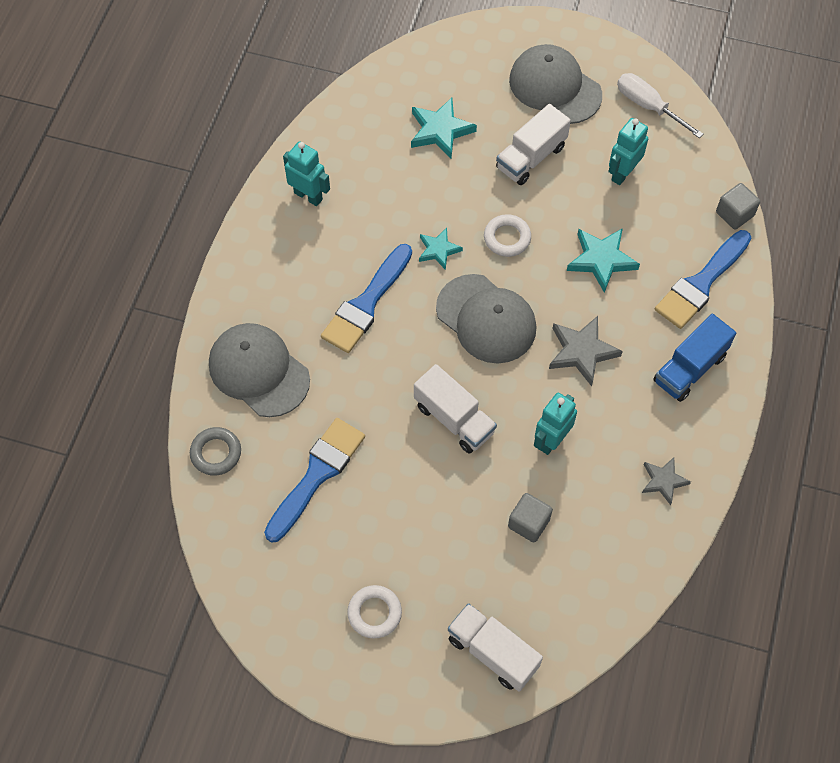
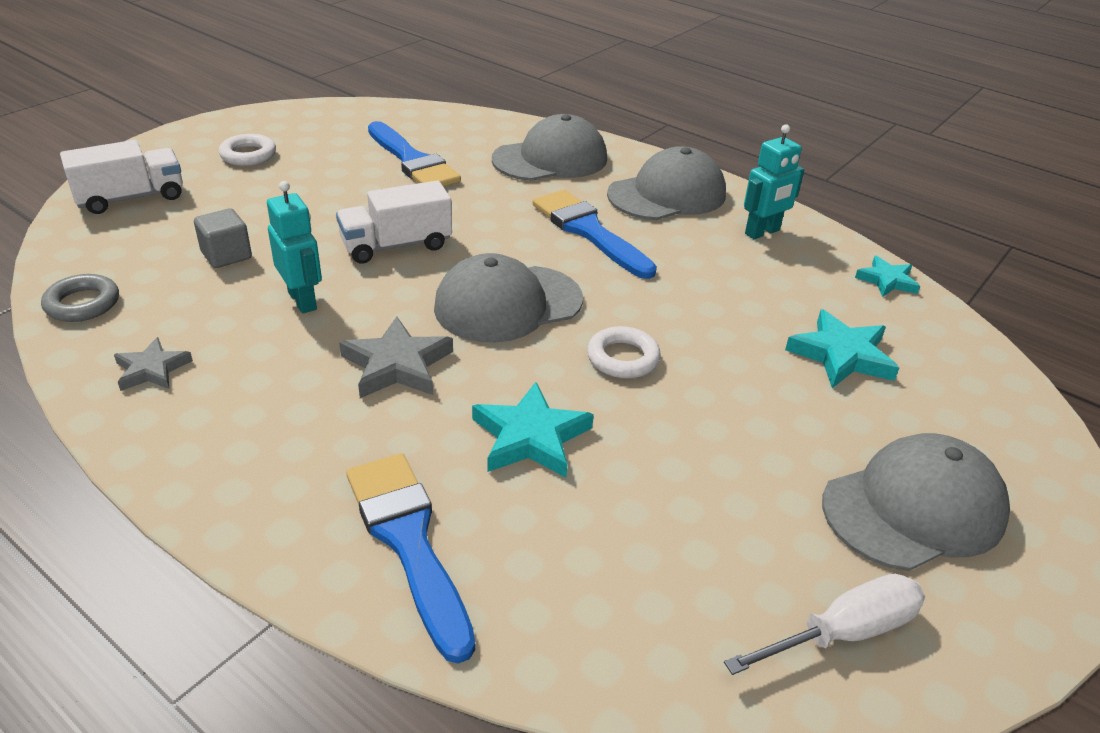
camera: 110 degrees right, 25 degrees down
grey ring [190,427,241,476] -> grey ring moved to [41,274,119,322]
turquoise star [419,228,463,270] -> turquoise star moved to [855,256,920,297]
white truck [496,104,571,185] -> none
turquoise robot [608,118,648,185] -> none
blue truck [653,314,736,402] -> none
grey cube [716,183,760,229] -> none
none -> grey cap [607,146,726,220]

